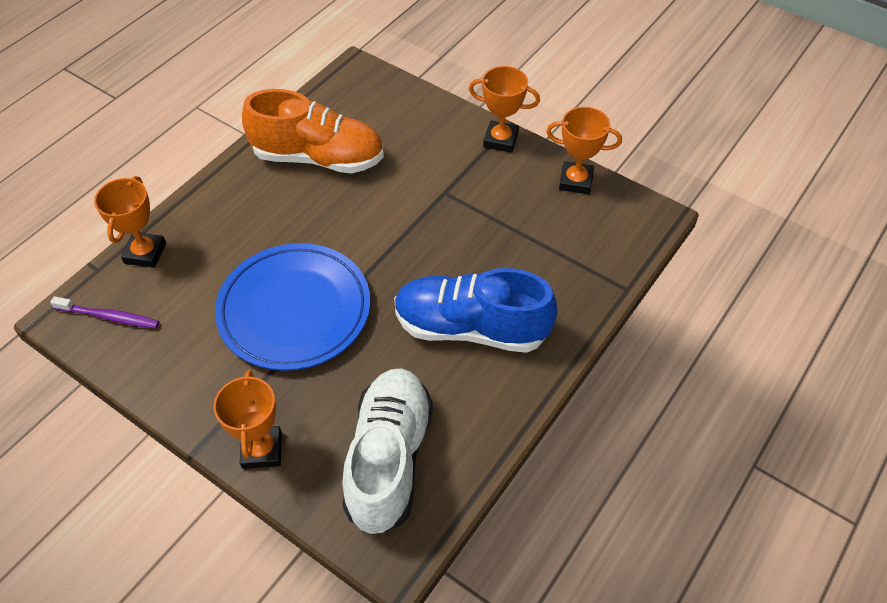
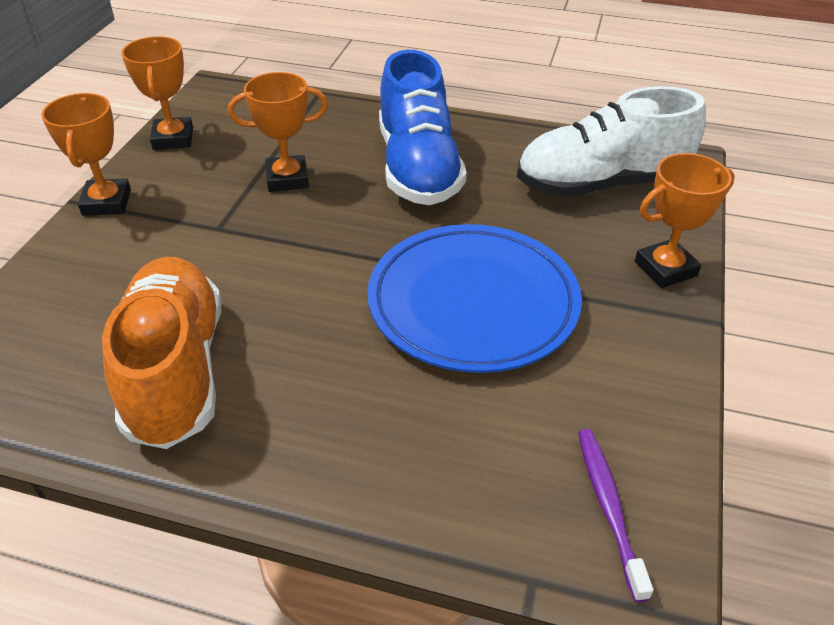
camera: 110 degrees left, 10 degrees down
orange trophy [94,176,166,268] -> orange trophy moved to [228,72,328,192]

